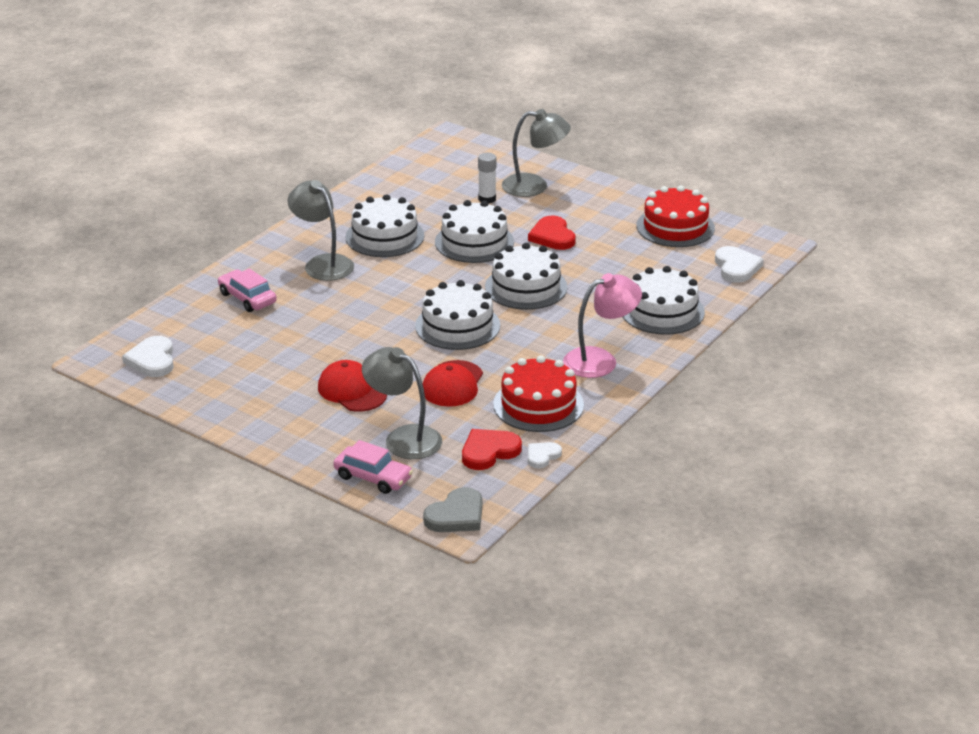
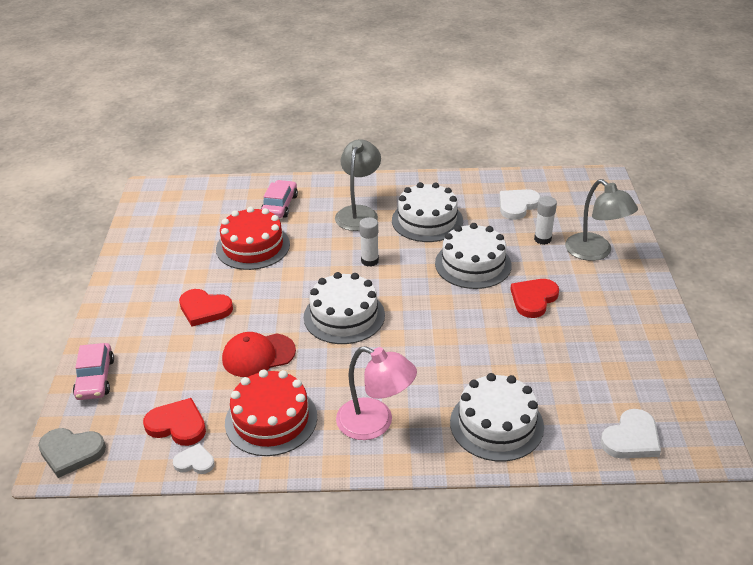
camera: 55 degrees right, 5 degrees up
white heart [122,336,174,377] -> white heart moved to [499,189,541,220]
red cap [318,360,387,412] -> red heart [179,289,233,327]
grey lamp [362,347,442,459] -> none
white cake [485,243,567,310] -> none
red cake [636,185,715,247] -> red cake moved to [216,207,290,270]
none -> white glue stick [359,217,379,267]

